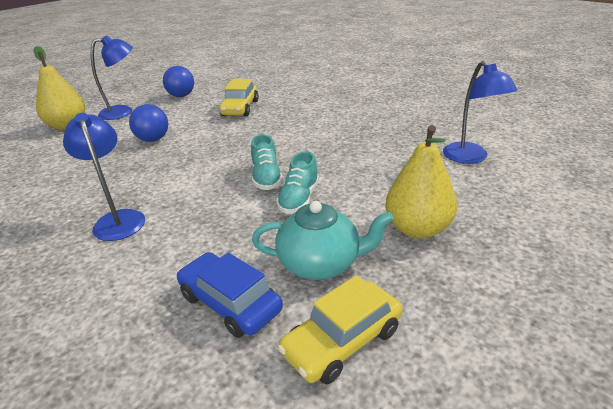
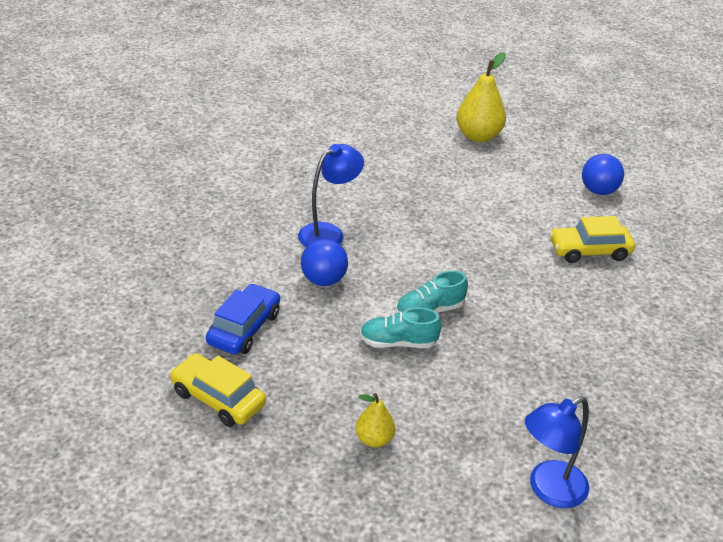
camera: 70 degrees right, 5 degrees up
blue lamp [91,36,133,120] -> none
blue ball [129,104,168,142] -> blue ball moved to [301,239,348,286]
turquoise teapot [252,201,394,280] -> none
yellow pear [385,125,457,239] -> yellow pear [355,393,395,447], size x0.55

